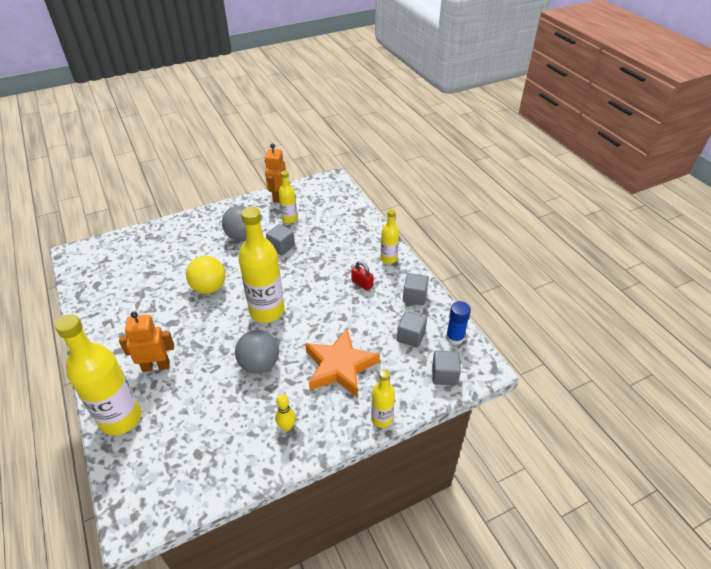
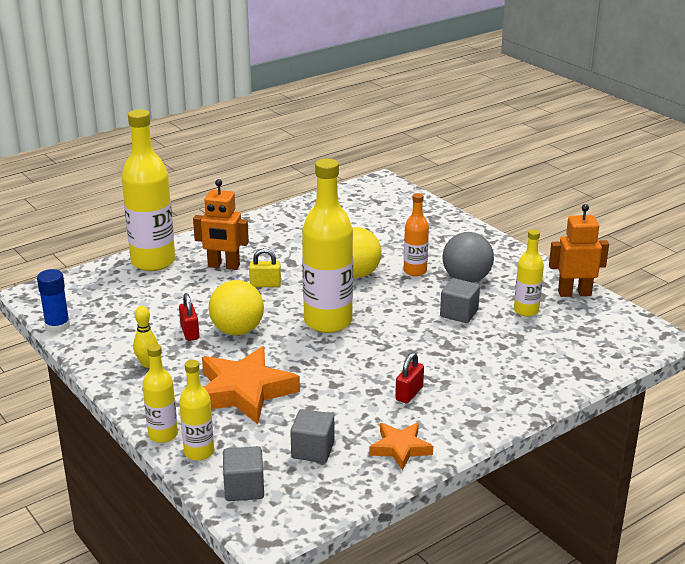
camera: 80 degrees right, 15 degrees down
orange robot [119,311,174,372] -> orange robot turned 120 degrees clockwise [193,179,249,270]
grey ball [235,330,279,374] -> yellow ball [209,280,264,335]
yellow bottle [380,209,399,264] -> yellow bottle moved to [179,360,214,461]
grey cube [403,273,429,305] -> orange star [369,423,433,470]
blue glue stick [446,301,471,345] -> blue glue stick moved to [37,269,70,333]
none -> red padlock [179,293,199,341]
none -> yellow padlock [249,248,281,287]
none -> orange bottle [404,193,429,276]

